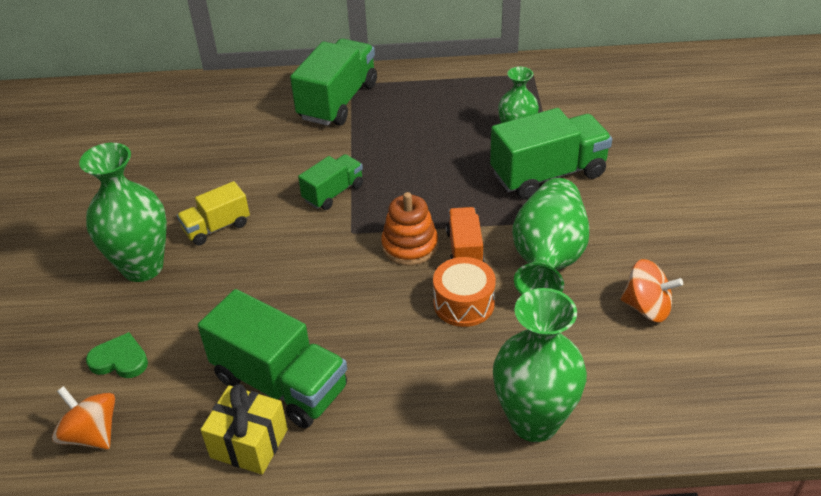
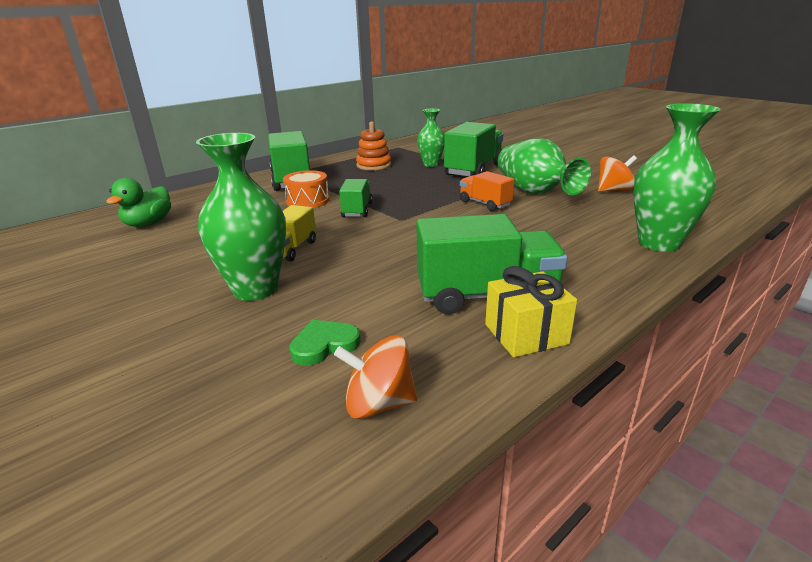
camera: 40 degrees left, 15 degrees down
orange stacking toy [381,192,438,266] -> orange stacking toy moved to [356,121,391,171]
orange drum [433,257,496,327] -> orange drum moved to [283,170,329,208]
none -> green duck [106,178,171,227]

